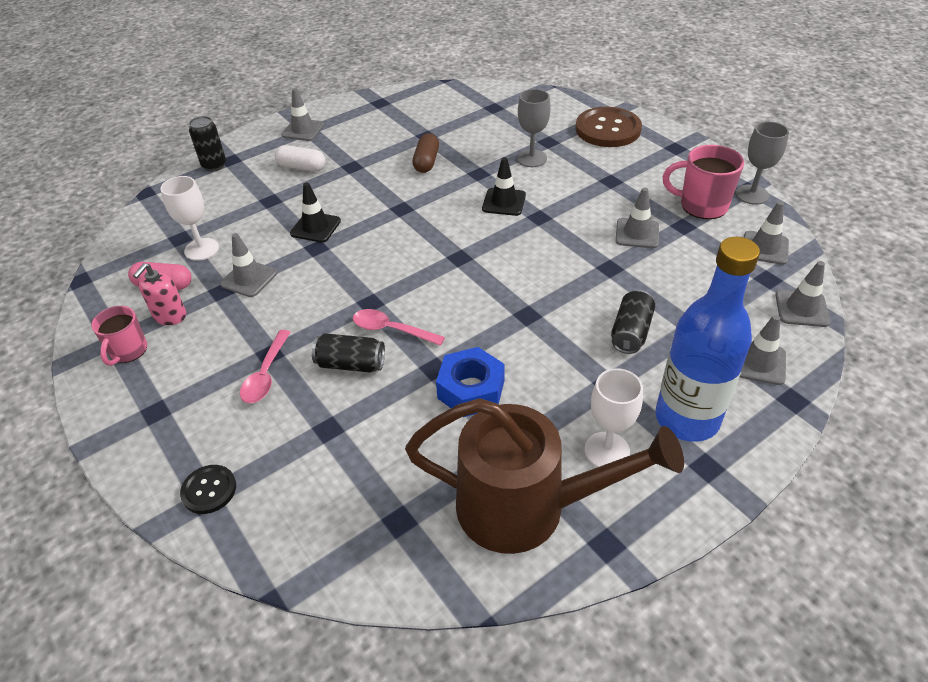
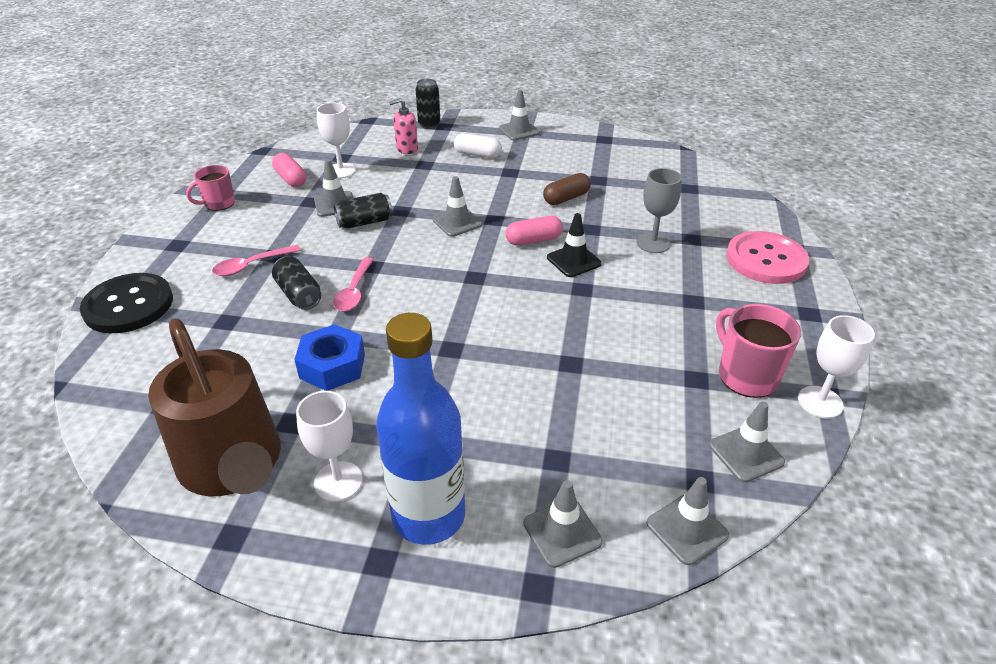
camera: 45 degrees right, 5 degrees down
pink soap dispenser [133,263,186,325] -> pink soap dispenser moved to [389,98,418,154]
black button [180,465,236,514] -> black button [80,273,173,333], size x1.94
white capsule [275,145,325,172] -> white capsule turned 45 degrees counterclockwise [454,133,502,158]
black traffic cone [290,182,341,243] -> none
pink spoon [353,309,445,346] -> pink spoon turned 150 degrees counterclockwise [333,257,374,311]
brown button [575,107,642,147] -> pink button [726,231,809,284]
black can [611,290,655,354] -> black can moved to [334,193,393,229]
grey traffic cone [616,187,659,248] -> grey traffic cone moved to [433,176,482,237]
grey goblet [736,121,789,205] -> white goblet [798,315,875,418]
none -> pink capsule [505,216,563,246]

